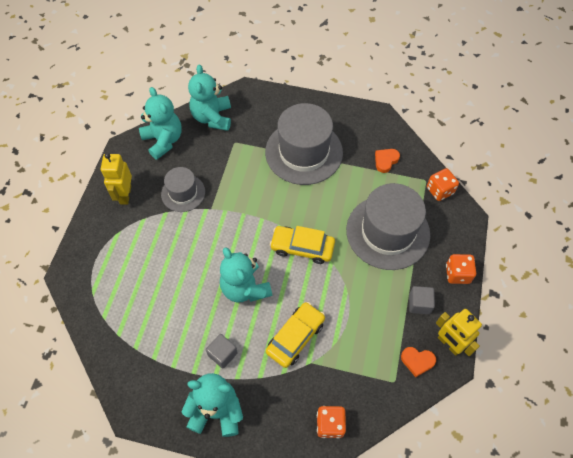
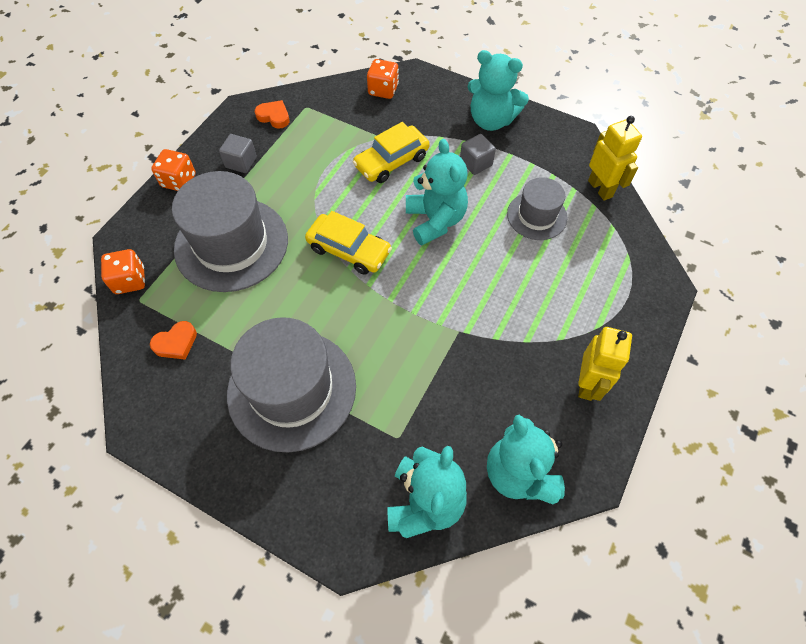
camera: 165 degrees left, 0 degrees up
grey hat [161,167,205,212] -> grey hat moved to [507,177,568,240]
yellow robot [436,309,482,356] -> yellow robot moved to [588,116,642,201]

